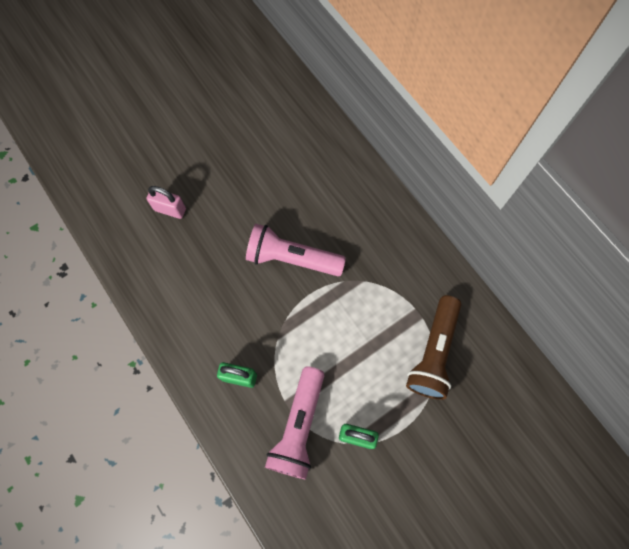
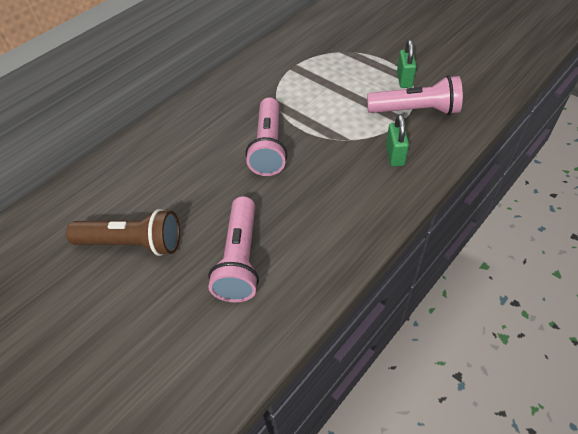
camera: 100 degrees left, 20 degrees down
pink padlock [147,186,186,219] -> pink flashlight [208,196,259,302]
brown flashlight [406,295,461,400] -> brown flashlight moved to [66,209,180,256]

